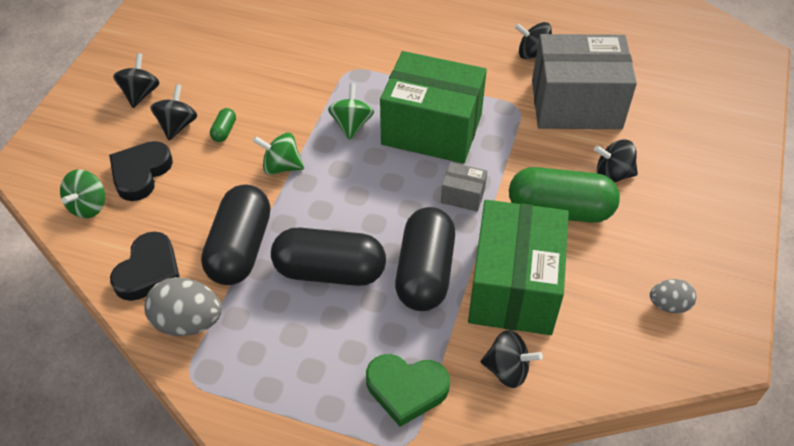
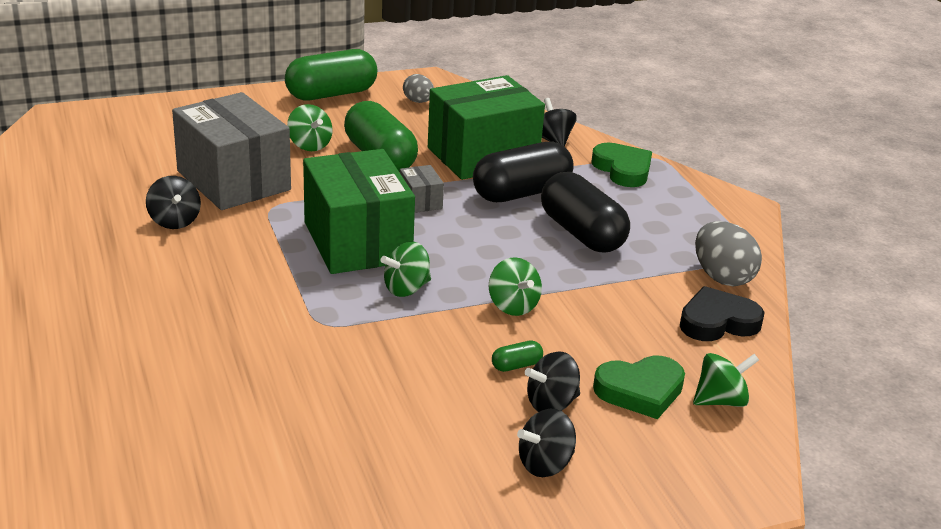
camera: 130 degrees left, 20 degrees down
black heart [109,141,173,201] -> green heart [593,356,685,419]
black capsule [201,185,270,285] -> none
black spinning top [594,140,638,183] -> green spinning top [287,104,333,151]
none -> green capsule [285,49,377,100]

